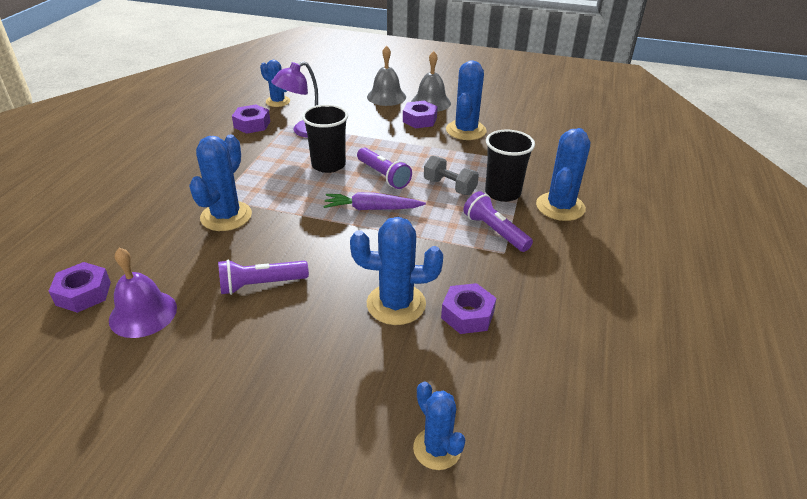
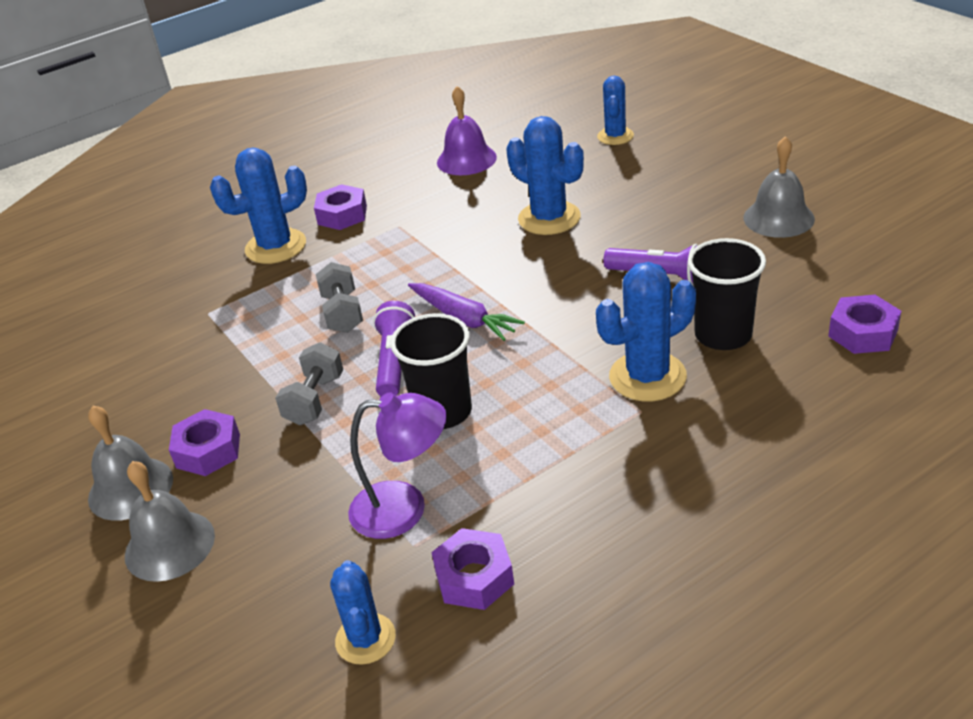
camera: 135 degrees left, 0 degrees up
purple bell [109,248,177,338] -> purple bell moved to [437,86,497,175]
purple nut [441,283,496,334] -> purple nut moved to [314,184,367,230]
blue cactus [446,61,487,140] -> none
purple flashlight [463,191,533,252] -> none
black cup [485,129,535,202] -> black cup moved to [688,238,766,350]
none -> grey dumbbell [275,342,343,425]
none -> grey bell [744,136,815,238]

